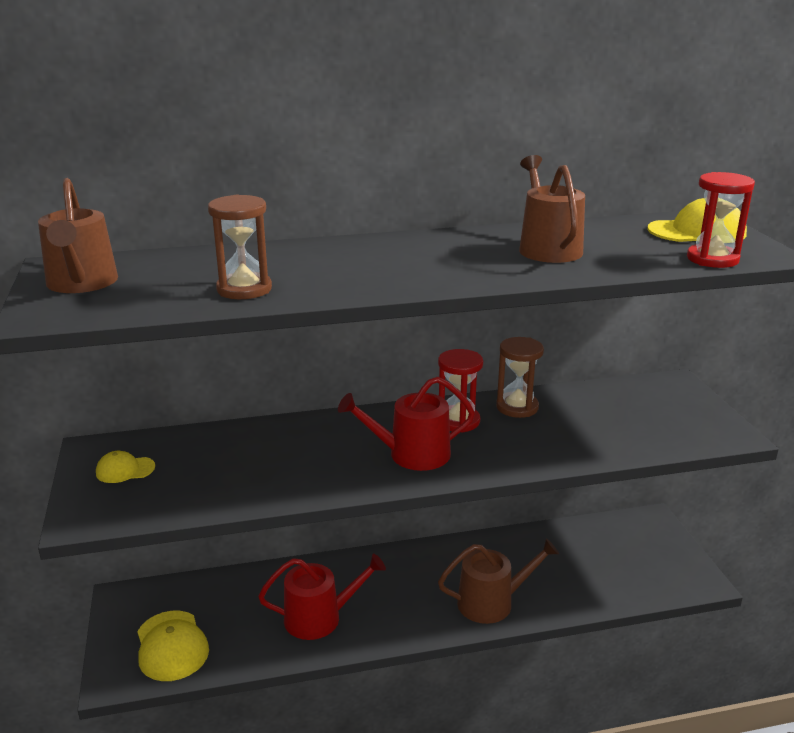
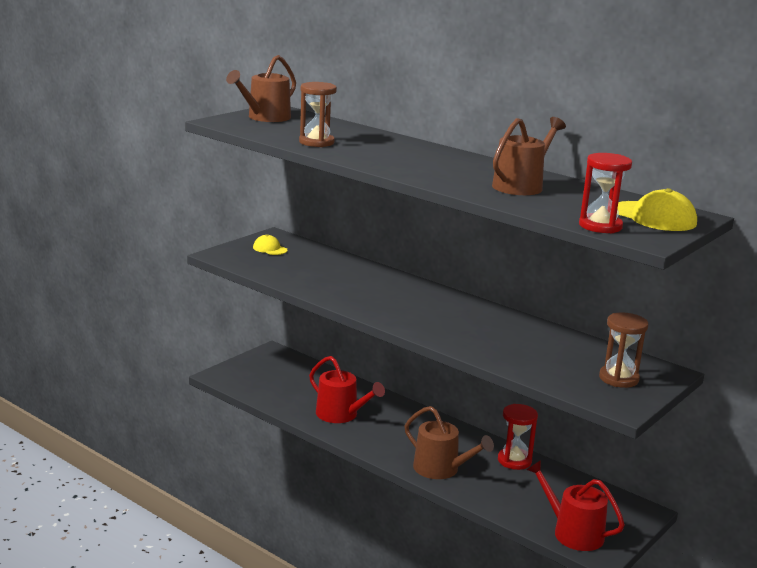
camera: 50 degrees right, 5 degrees down
yellow cap [137,611,209,681] -> none
red watering can [338,377,475,471] -> red watering can moved to [526,460,625,551]
red hourglass [438,349,483,433] -> red hourglass moved to [498,404,538,470]
brown hourglass [496,337,544,418] -> brown hourglass moved to [599,312,648,388]

